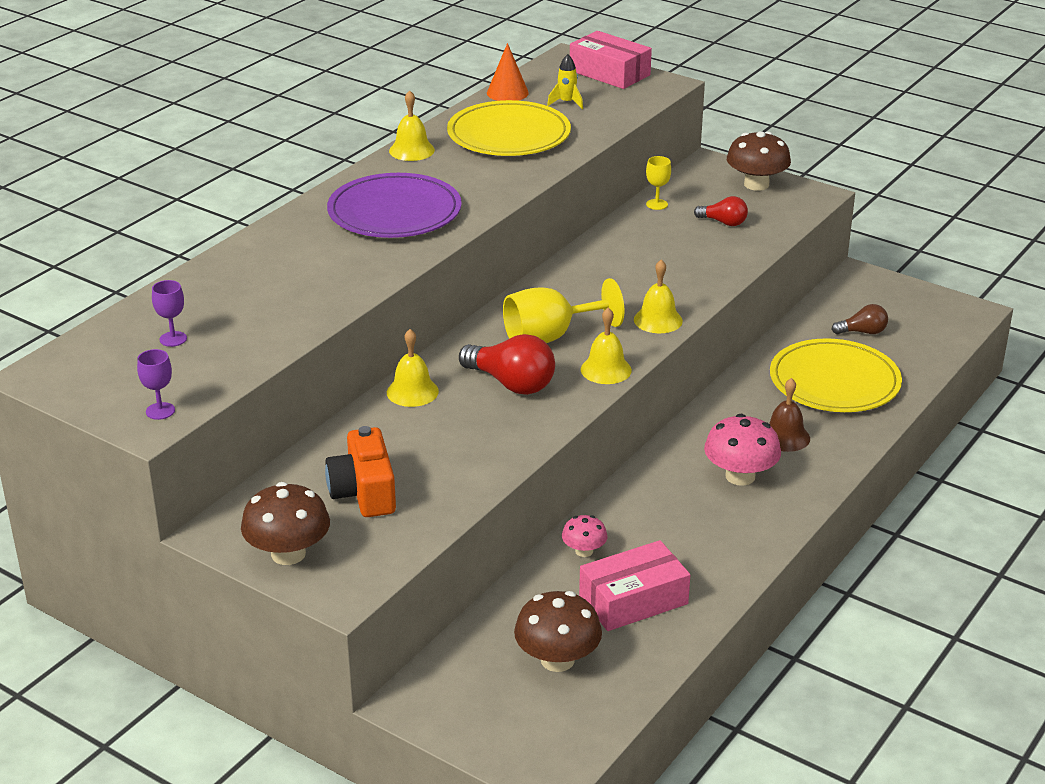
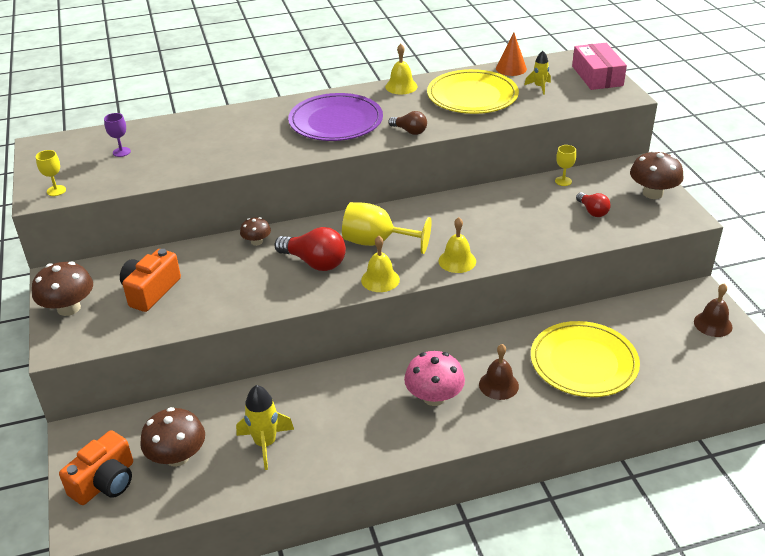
camera: 40 degrees right, 5 degrees up
purple goblet [137,349,175,420] -> yellow goblet [36,150,66,196]
yellow bell [387,329,439,407] -> brown mushroom [240,217,271,246]
red light bulb [459,334,555,395] -> red light bulb turned 45 degrees counterclockwise [275,227,346,271]
pink mushroom [562,515,608,557] -> none
pink box [579,540,690,631] -> yellow rocket [236,385,294,470]
brown light bulb [831,304,888,334] -> brown light bulb moved to [388,111,427,135]
none -> orange camera [59,430,133,505]
none -> brown bell [694,283,733,337]

